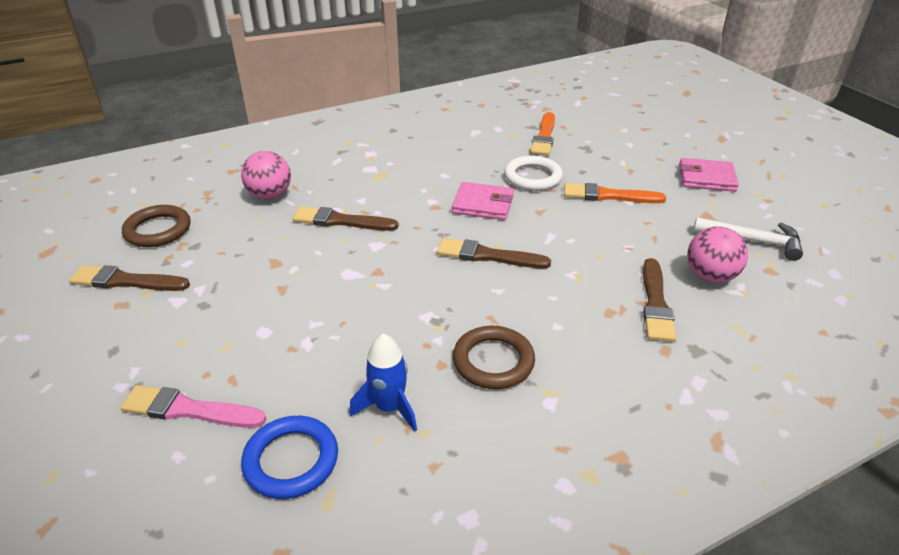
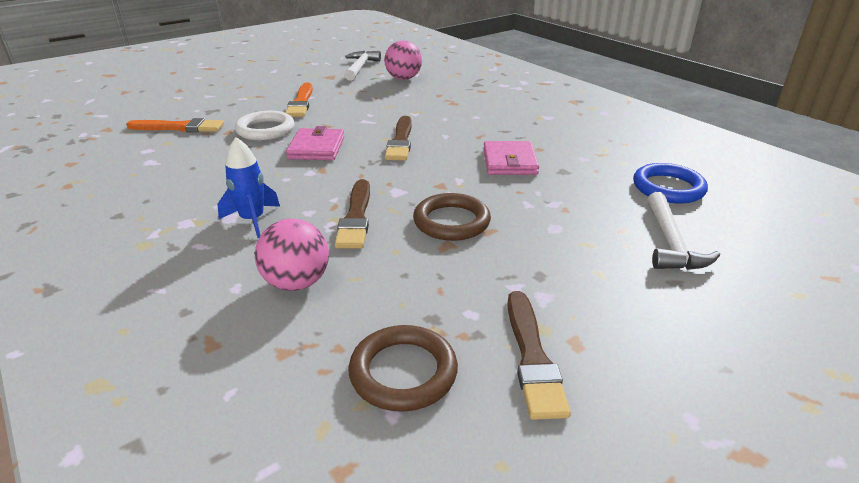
camera: 100 degrees left, 5 degrees down
pink brush [120,385,266,428] -> white hammer [647,192,720,270]
blue rocket [349,334,417,432] -> blue rocket moved to [217,137,280,238]
brown ring [453,326,535,389] -> brown ring moved to [413,193,491,241]
brown brush [643,258,676,342] -> none
pink wallet [679,158,739,192] -> pink wallet moved to [483,141,539,175]

